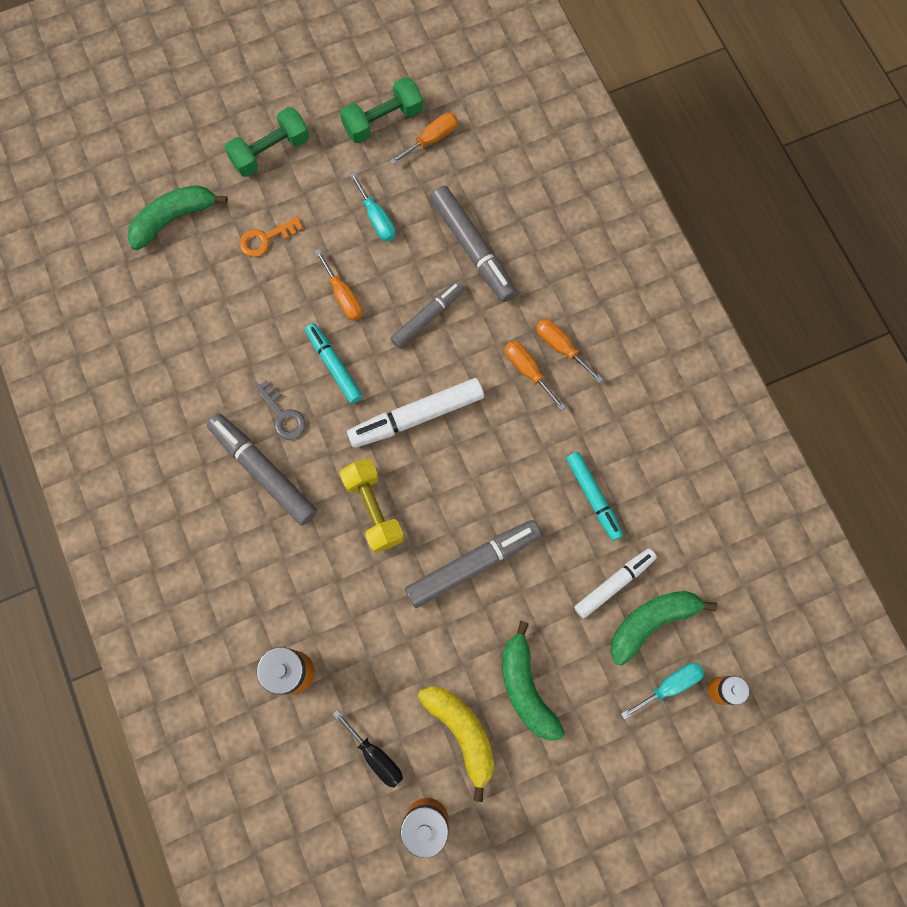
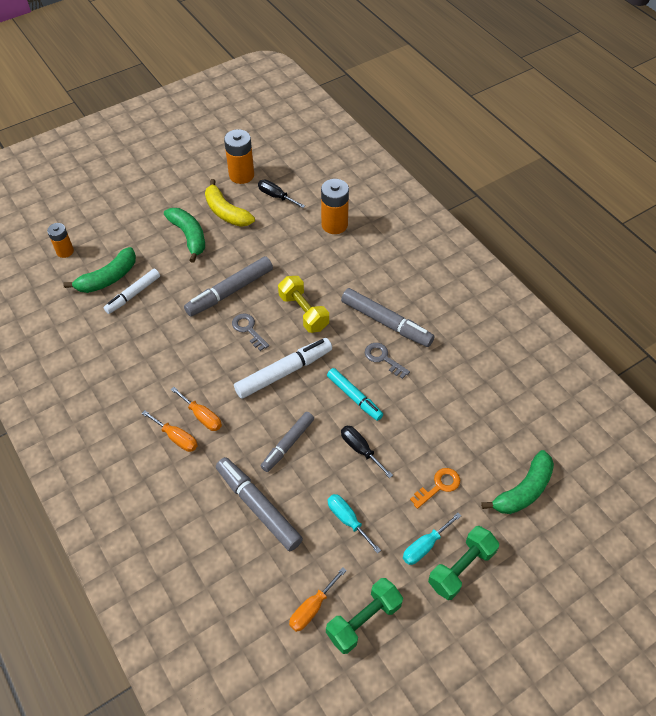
camera: 170 degrees right, 20 degrees down
orange screwdriver [314,249,362,321] -> black screwdriver [341,426,393,478]
turquoise marker [566,452,623,541] -> none
turquoise screwdriver [621,663,704,719] -> turquoise screwdriver moved to [403,513,461,565]
none -> grey key [232,313,269,351]

